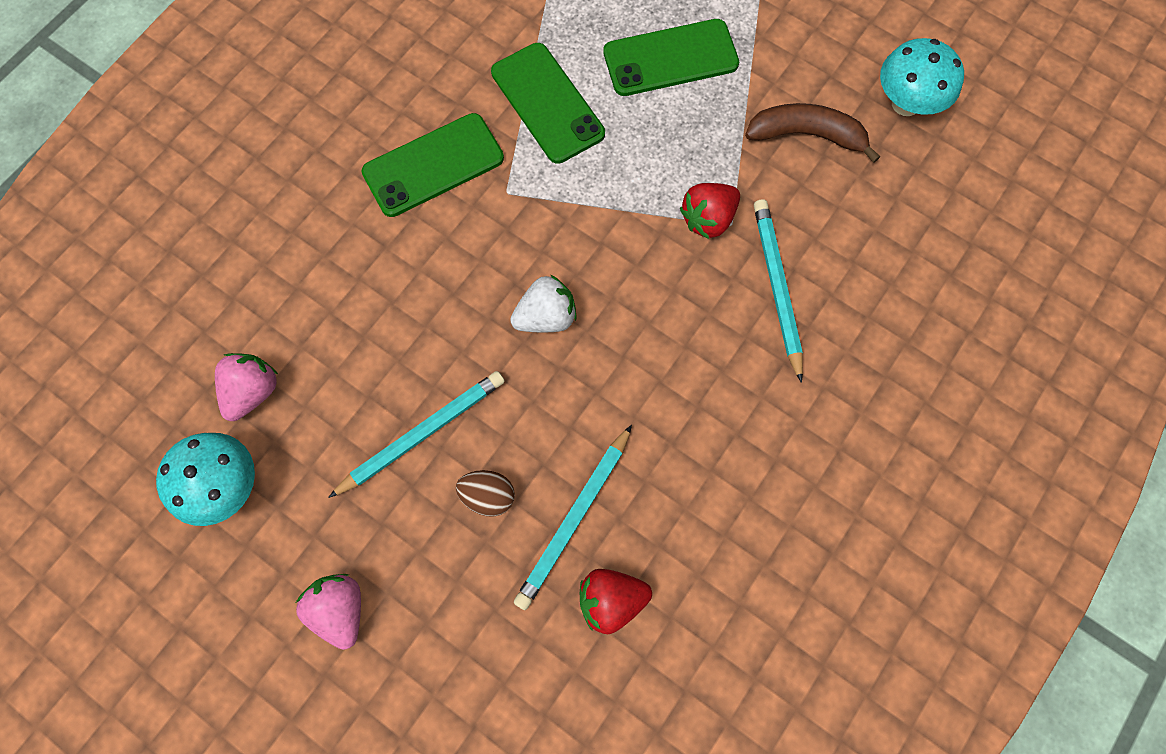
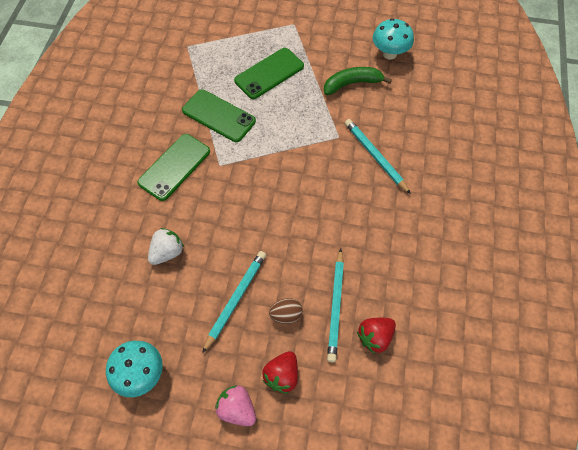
camera: 25 degrees left, 10 degrees down
pink strawberry [215,353,278,421] -> none
white strawberry [510,275,577,333] -> white strawberry moved to [148,228,184,265]
red strawberry [680,183,740,239] -> red strawberry moved to [262,351,298,394]
brown banana [745,103,880,163] -> green banana [324,67,392,95]

